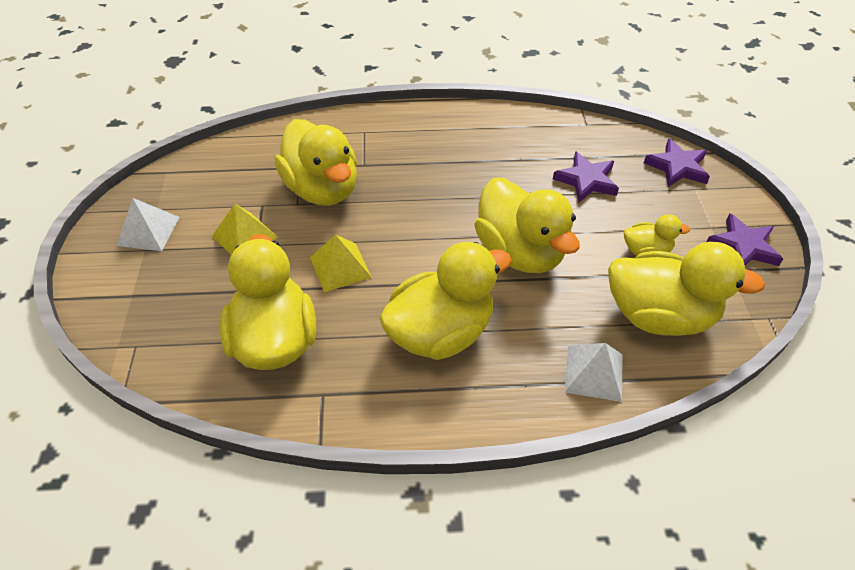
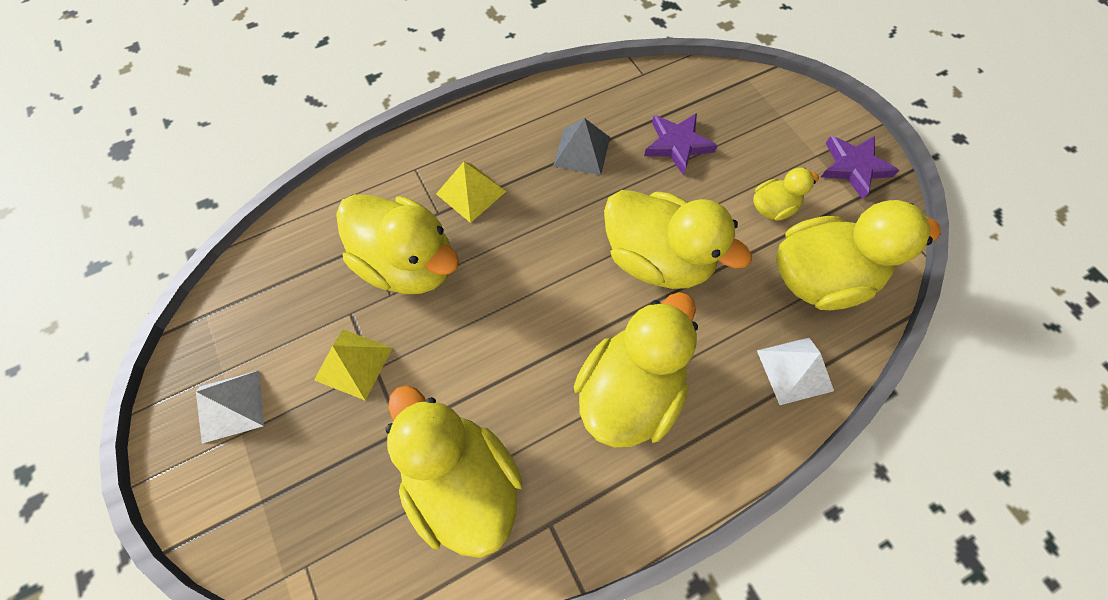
camera: 25 degrees left, 15 degrees up
yellow pyramid [310,234,372,292] -> yellow pyramid moved to [436,162,506,223]
purple star [644,138,710,187] -> none
none -> grey pyramid [553,118,610,175]

